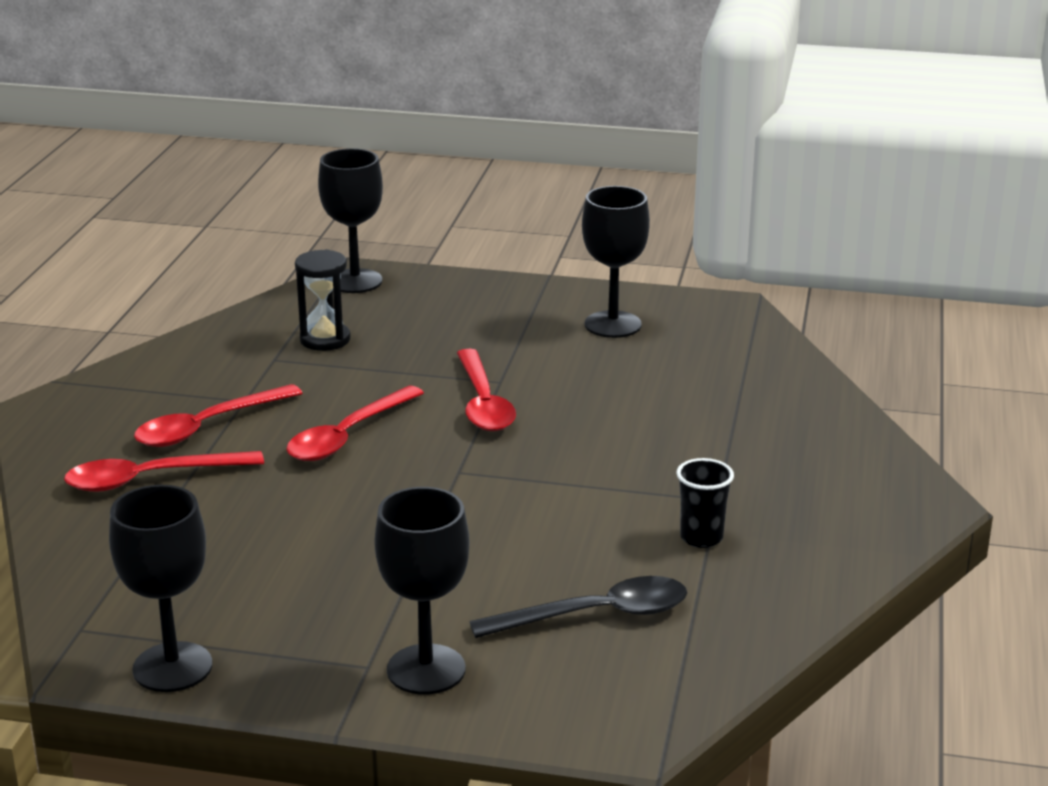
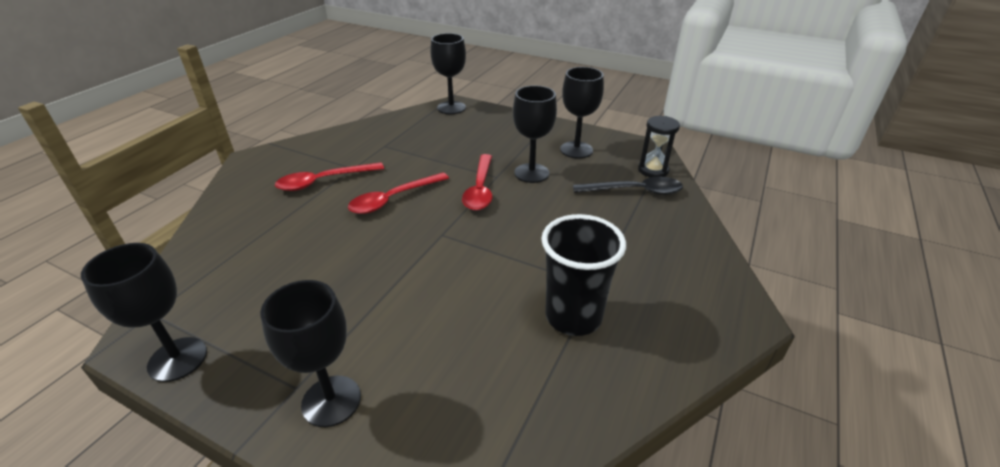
camera: 15 degrees right, 10 degrees up
red spoon [64,451,264,492] -> none
black hourglass [295,249,350,351] -> black hourglass moved to [638,116,680,177]
black spoon [470,576,687,638] -> black spoon moved to [573,177,683,195]
black cup [676,458,734,548] -> black cup [542,214,626,336], size x1.89
none -> black goblet [513,85,557,183]

